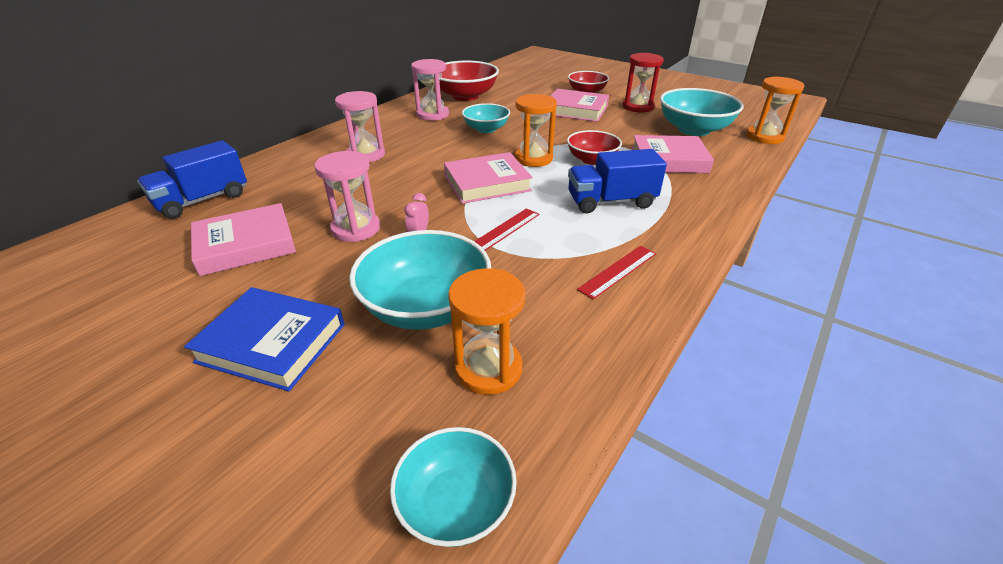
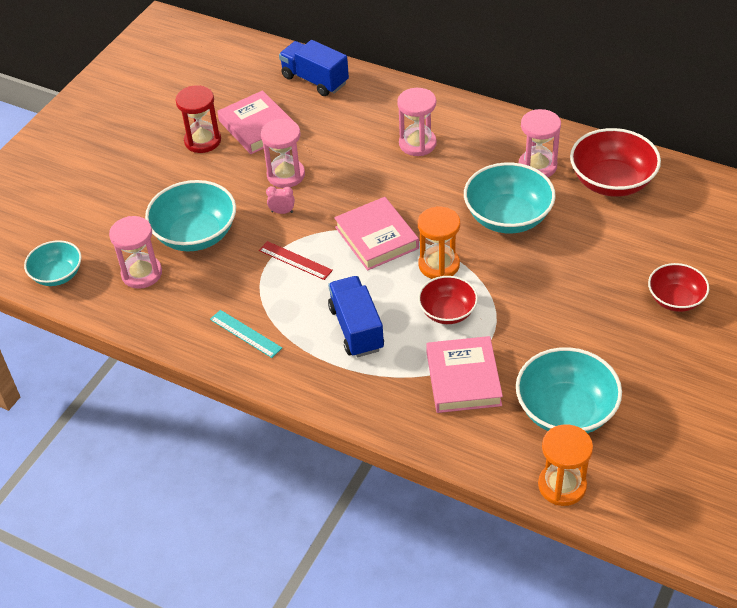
camera: 85 degrees right, 10 degrees up
blue book [184,287,345,391] -> none
orange hourglass [448,268,525,395] -> pink hourglass [109,216,162,289]
turquoise bowl [462,103,510,133] -> turquoise bowl [464,162,556,234], size x1.62
pink book [551,89,609,122] -> none
red ruler [577,246,656,299] -> turquoise ruler [210,310,282,358]
red hourglass [623,53,664,112] -> red hourglass moved to [175,85,221,153]

